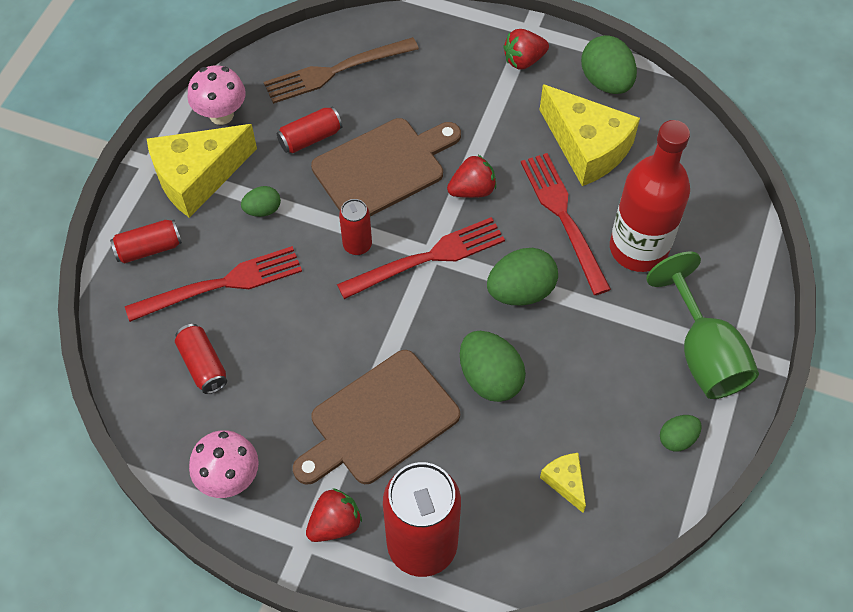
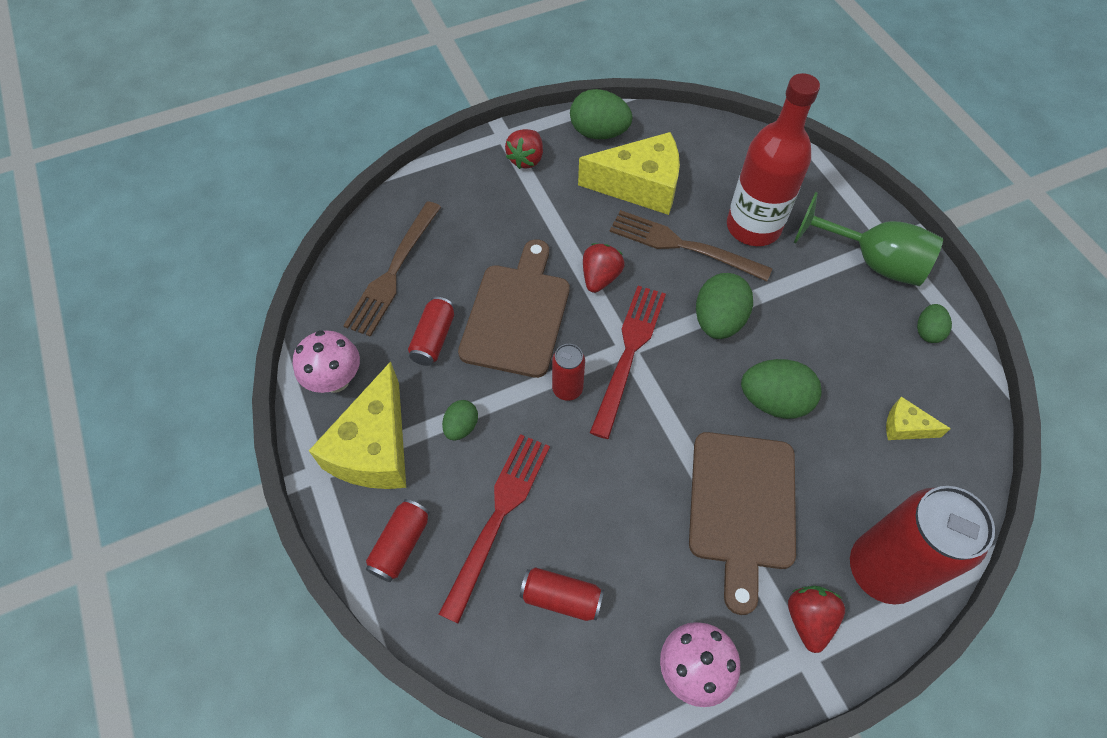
camera: 45 degrees left, 0 degrees up
red fork [521,153,611,295] -> brown fork [609,210,773,281]

